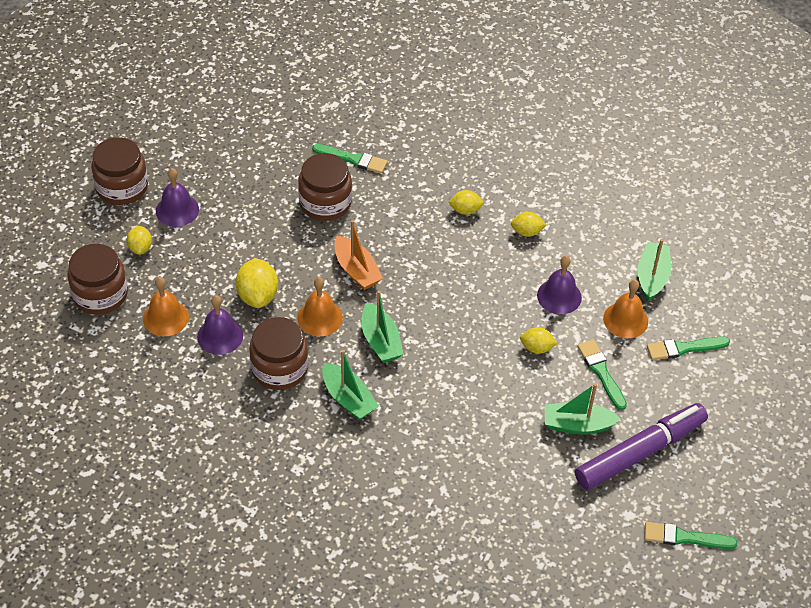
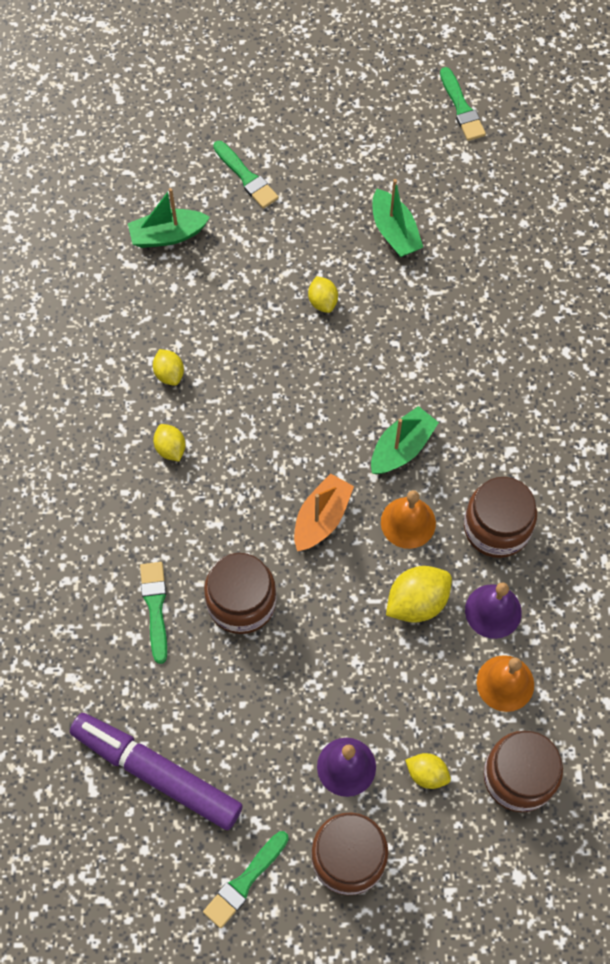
camera: 115 degrees left, 15 degrees up
yellow lemon [127,226,152,255] -> yellow lemon turned 60 degrees clockwise [405,753,451,789]
green boat [322,350,379,420] -> none
purple bell [537,256,582,314] -> none
purple marker [575,403,708,490] -> purple marker moved to [70,713,243,830]
green brush [577,340,627,410] -> green brush moved to [203,831,289,928]
orange bell [603,280,648,338] -> none

